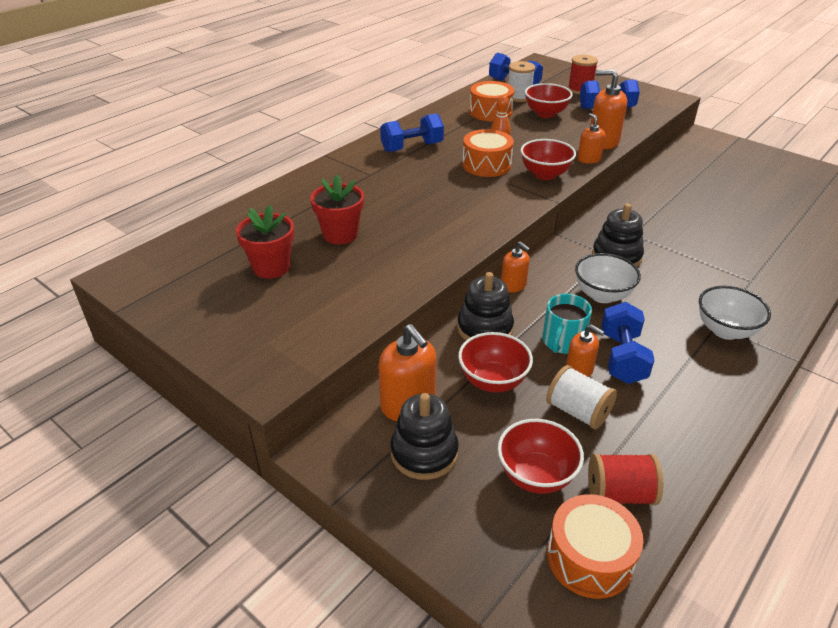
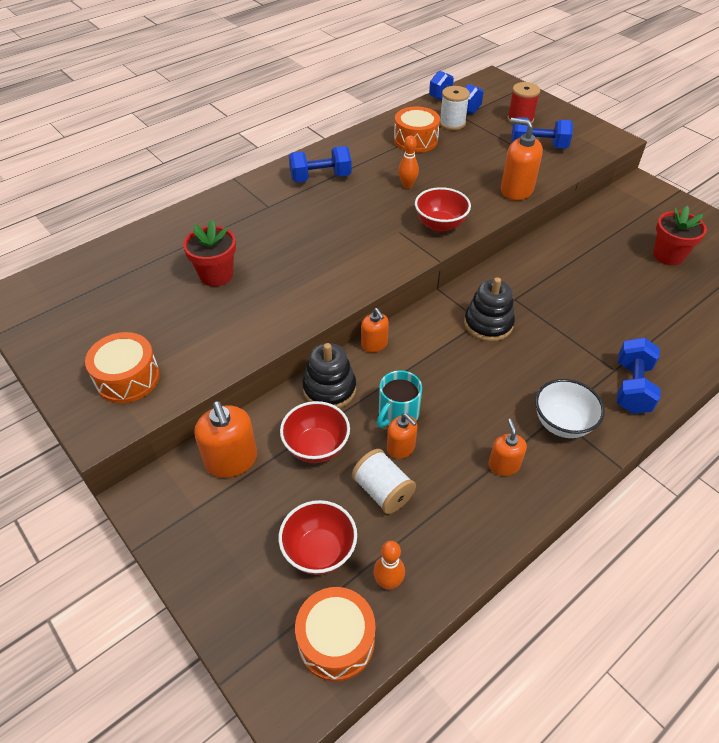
camera: 10 degrees right, 10 degrees up
red flower pot [236,205,294,279] -> red flower pot moved to [653,206,707,266]
black stacking toy [390,393,459,480] -> none
orange drum [462,129,514,177] -> orange drum moved to [85,332,160,403]
red bowl [525,83,573,118] -> none
white bowl [575,253,641,303] -> none
orange soap dispenser [578,113,605,164] -> orange soap dispenser moved to [488,419,527,476]
red spool [588,453,663,505] -> orange bowling pin [373,541,405,590]
blue dumbbell [601,302,655,384] -> blue dumbbell moved to [617,337,661,414]

